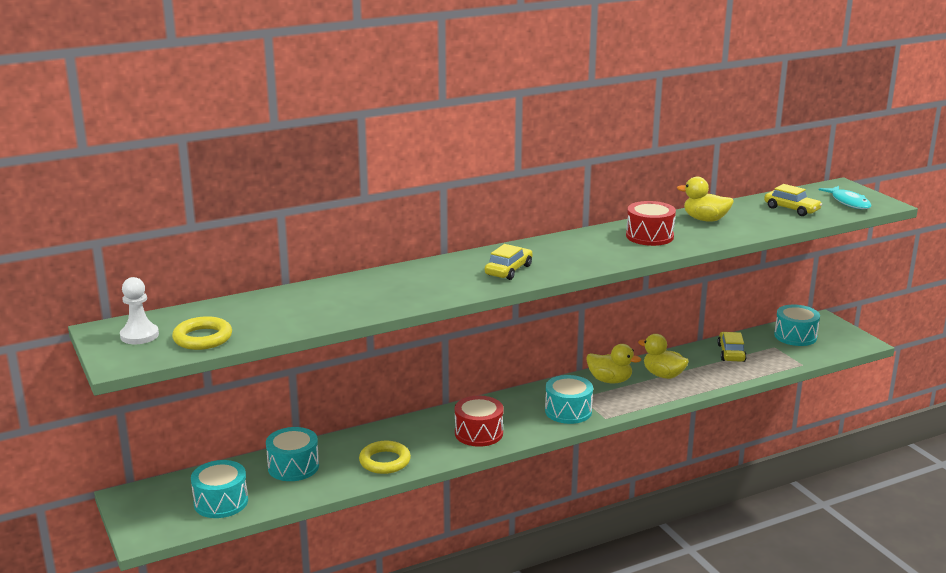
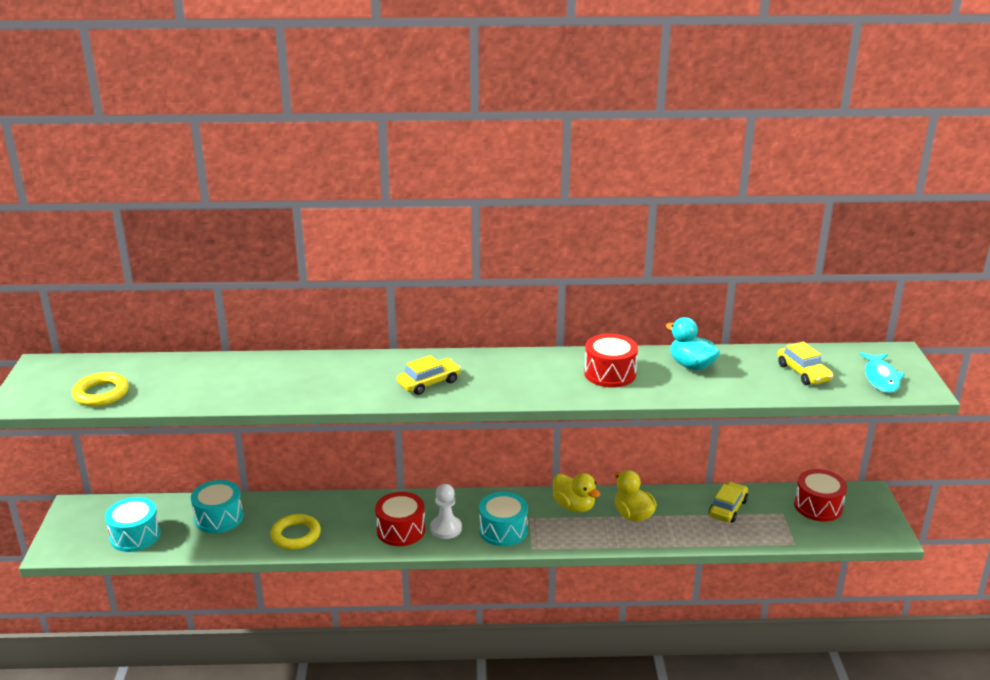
camera: 25 degrees right, 5 degrees up
white pawn [120,277,159,344] -> white pawn moved to [430,484,462,539]
yellow duck [677,177,734,221] -> turquoise duck [666,317,720,370]
turquoise drum [774,305,820,346] -> red drum [794,469,847,521]

